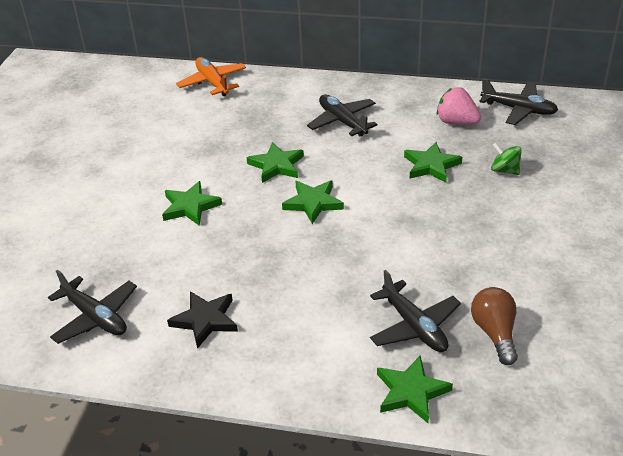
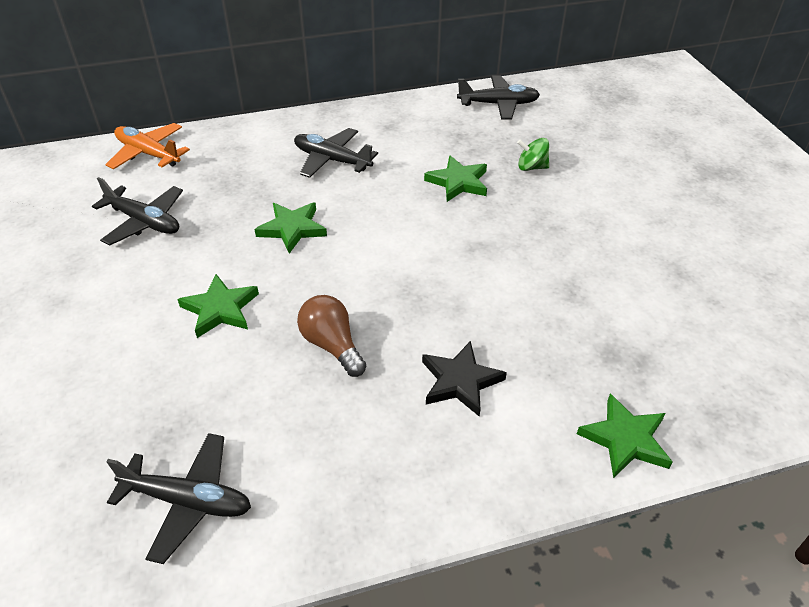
camera: 30 degrees left, 5 degrees up
black star [167,291,238,349] -> black star moved to [422,341,507,417]
green star [282,180,344,224] -> none
black plane [370,270,461,352] -> black plane moved to [92,177,183,245]
pink strawberry [436,87,481,125] -> none
brown light bulb [471,287,518,365] -> brown light bulb moved to [297,295,366,377]

